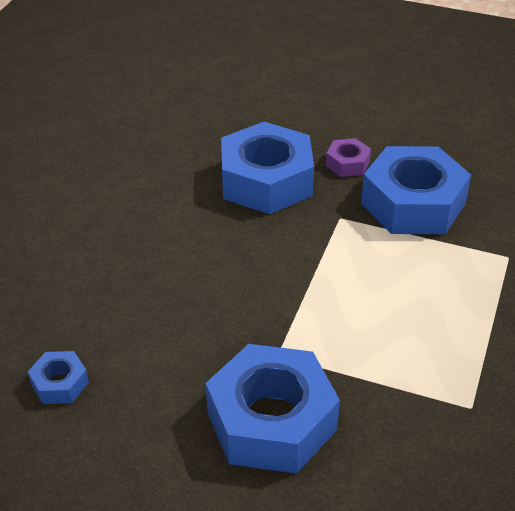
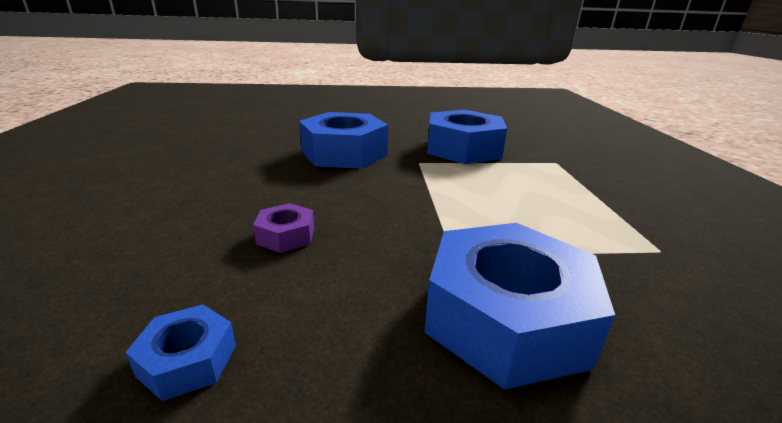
camera: 25 degrees left, 15 degrees down
purple nut [326,138,371,177] -> purple nut moved to [253,203,314,253]

